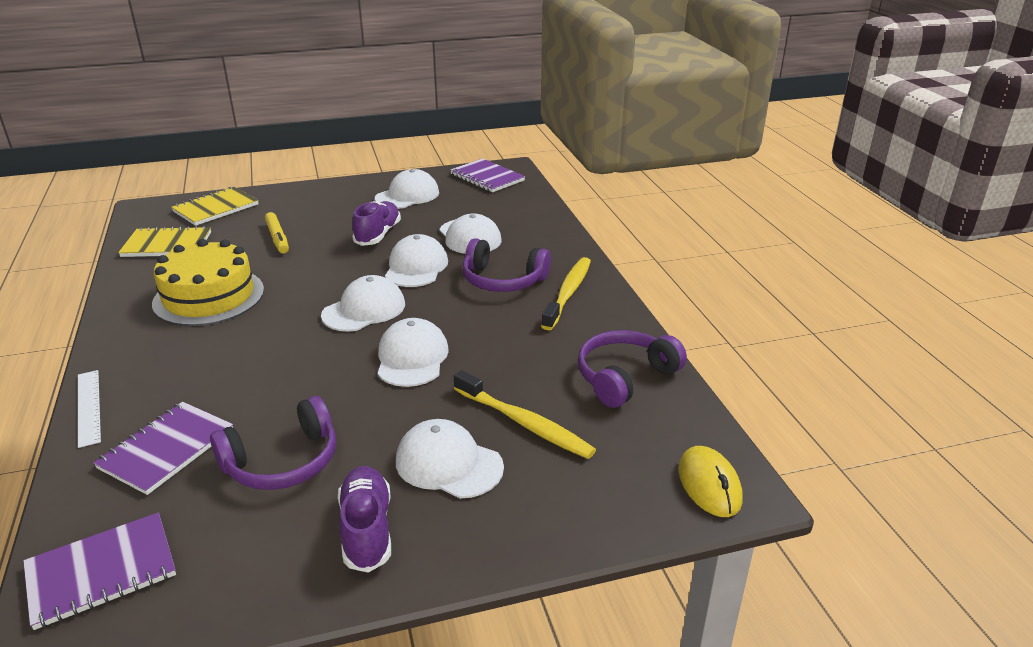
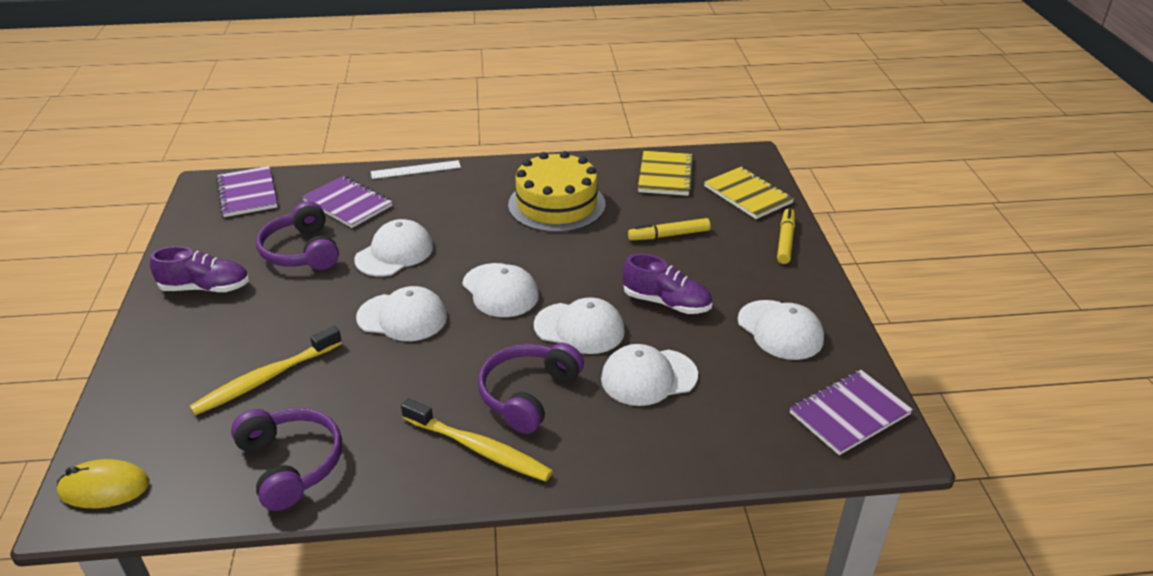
camera: 100 degrees right, 5 degrees up
white cap [396,419,504,499] -> white cap moved to [354,219,433,277]
none -> yellow marker [777,208,795,264]

